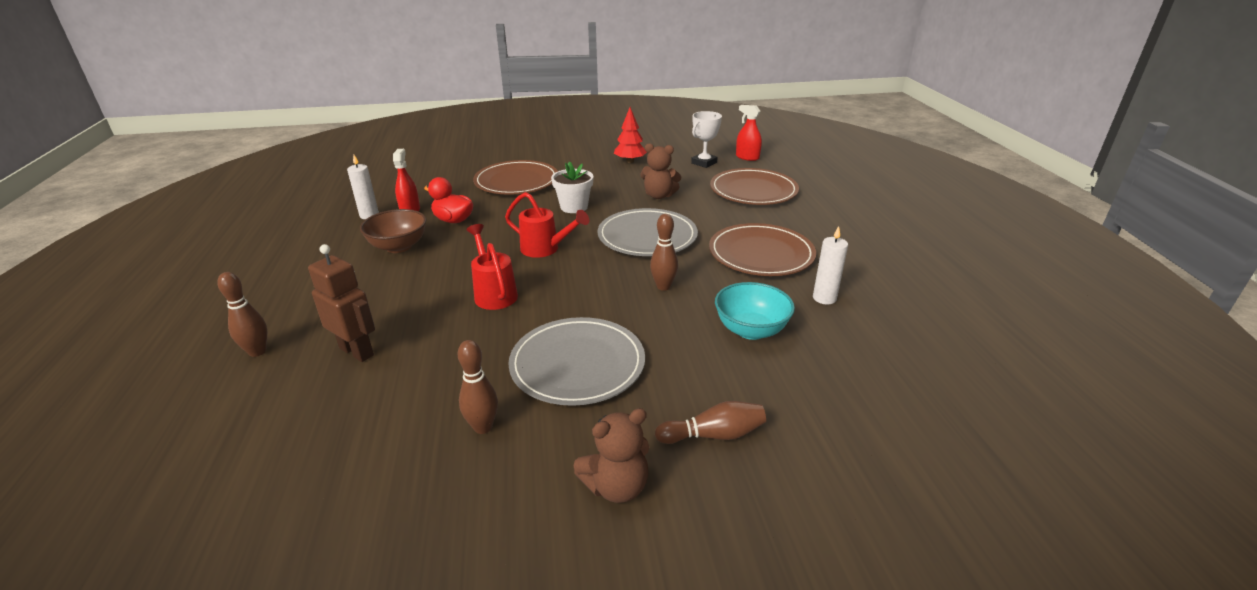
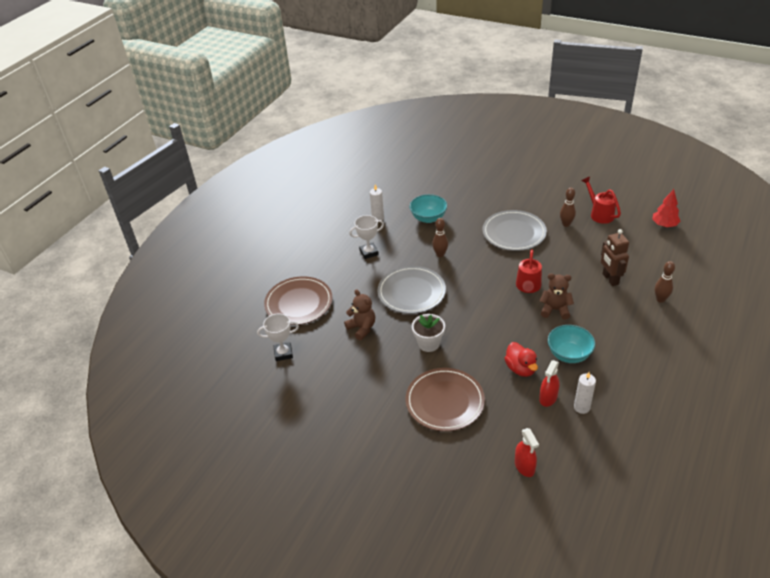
camera: 140 degrees left, 10 degrees up
brown bowl [360,209,426,253] -> turquoise bowl [548,325,595,363]
red watering can [505,192,589,258] -> red watering can moved to [581,177,621,224]
brown teddy bear [574,408,649,503] -> brown teddy bear moved to [540,273,574,320]
red tree [614,107,647,163] -> red tree moved to [652,189,680,227]
brown bowling pin [655,401,766,444] -> none
brown plate [709,223,816,276] -> white trophy [349,215,384,259]
red spray bottle [736,105,762,161] -> red spray bottle moved to [515,428,539,477]

